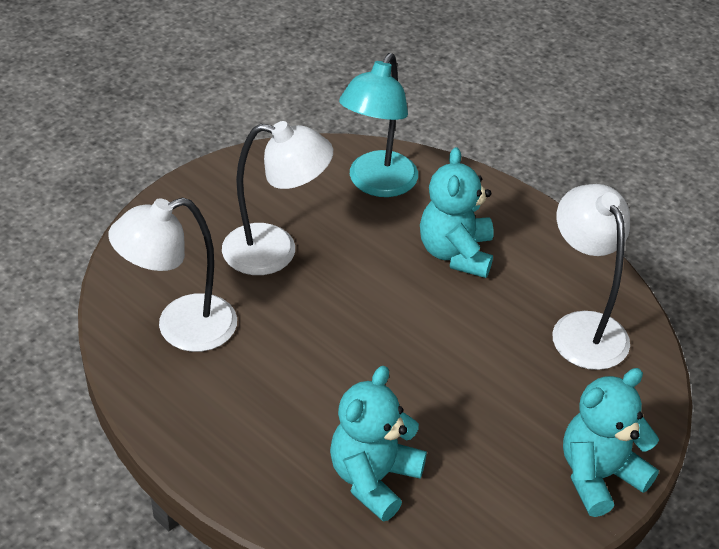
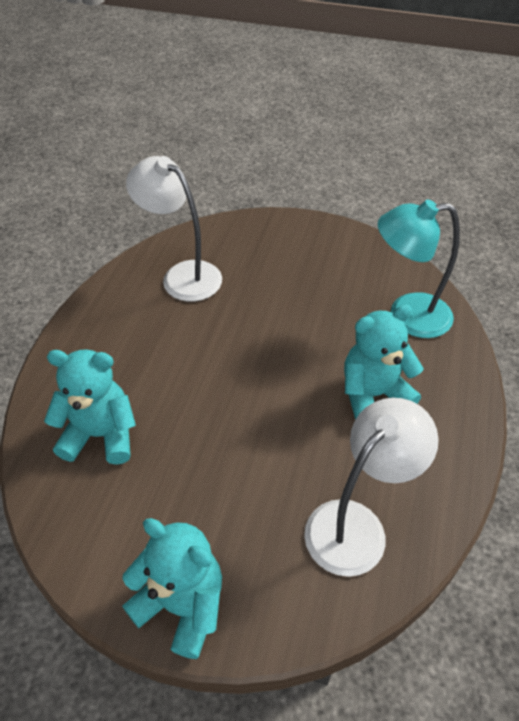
camera: 65 degrees right, 5 degrees up
white lamp [222,121,333,275] -> none

